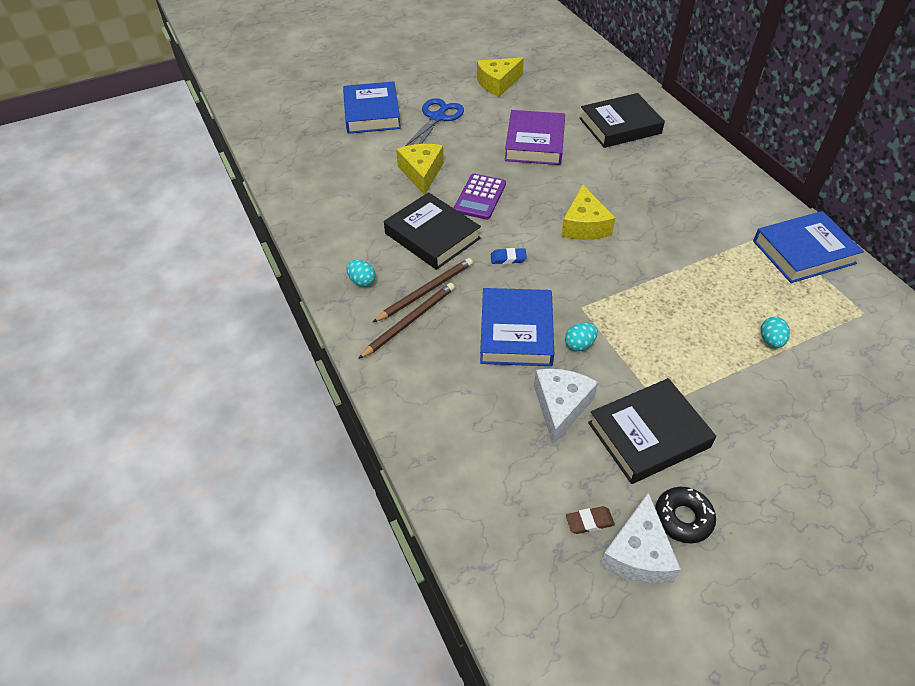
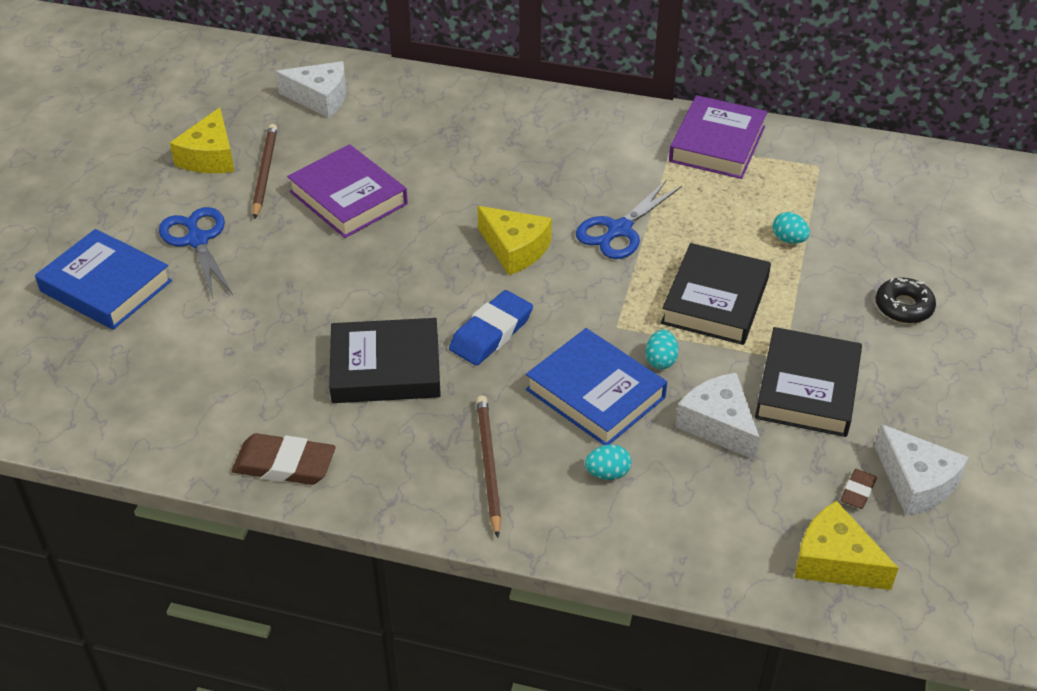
camera: 50 degrees left, 5 degrees down
turquoise egg [346,260,376,287] -> turquoise egg moved to [585,444,631,480]
brown pencil [372,258,473,323] -> brown pencil moved to [252,124,277,219]
yellow cheese [396,144,444,195] -> yellow cheese moved to [795,501,899,590]
purple calculator [454,173,506,220] -> none
blue eraser [491,248,527,264] -> blue eraser [449,290,533,366], size x1.91
black book [579,93,665,148] -> black book moved to [661,243,771,345]
black donut [655,487,716,543] -> black donut moved to [875,278,936,323]
blue book [753,211,864,283] -> purple book [669,95,767,179]
none -> brown eraser [232,433,336,485]
none -> white cheese [276,61,346,118]
none -> blue scissors [576,180,682,259]

